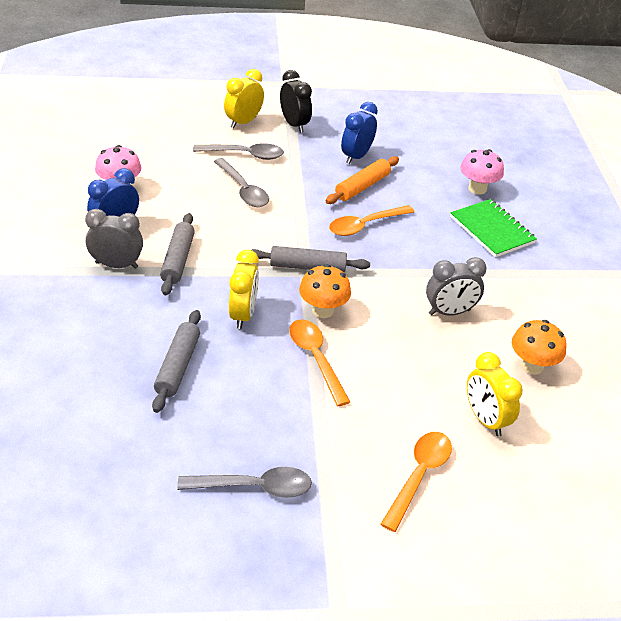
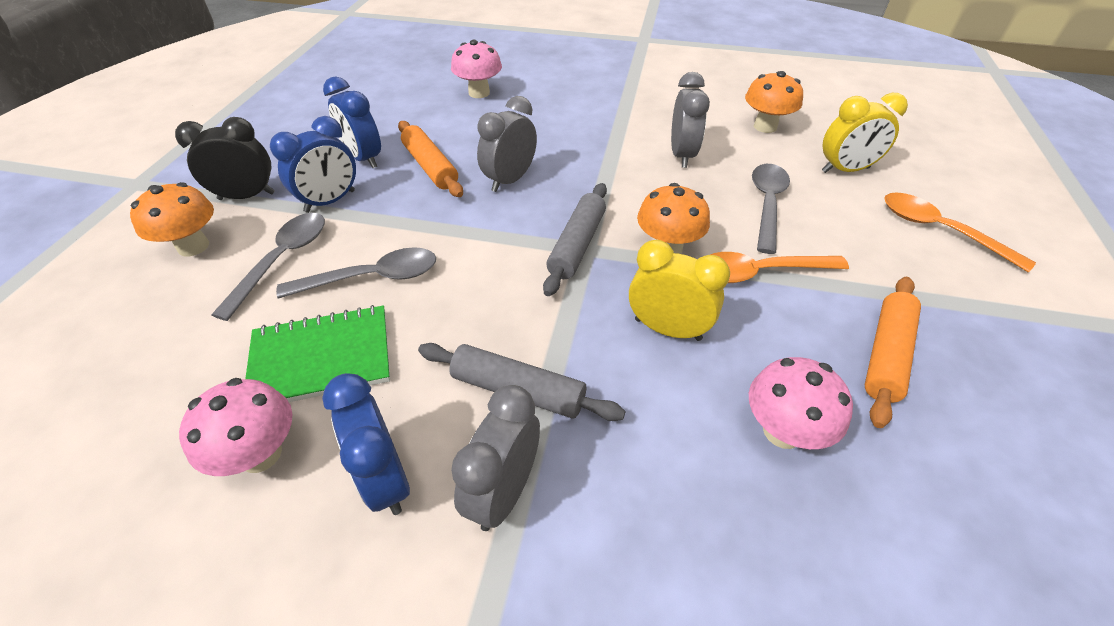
camera: 70 degrees left, 5 degrees up
grey rolling pin [152,310,201,413] -> pink mushroom [749,357,853,449]
grey spoon [177,467,312,498] -> grey spoon moved to [752,164,790,254]
yellow clock [224,69,264,128] -> orange mushroom [130,182,214,256]
orange spoon [329,205,414,236] -> grey clock [477,96,537,192]
green notebook [450,199,537,258] -> green notebook moved to [245,305,390,402]
none -> blue clock [270,116,356,213]
none -> orange rolling pin [865,277,921,428]

